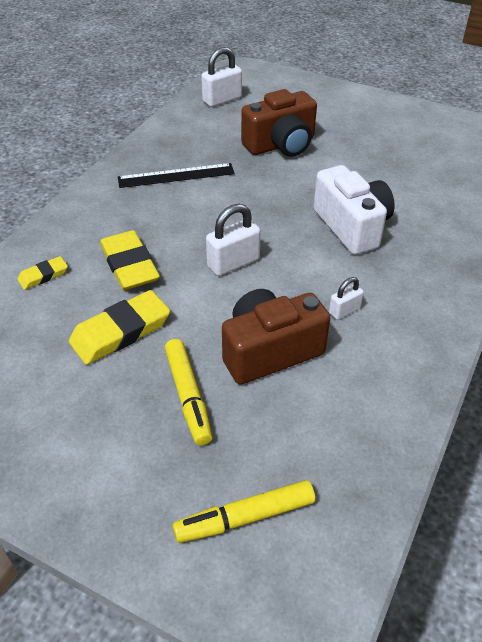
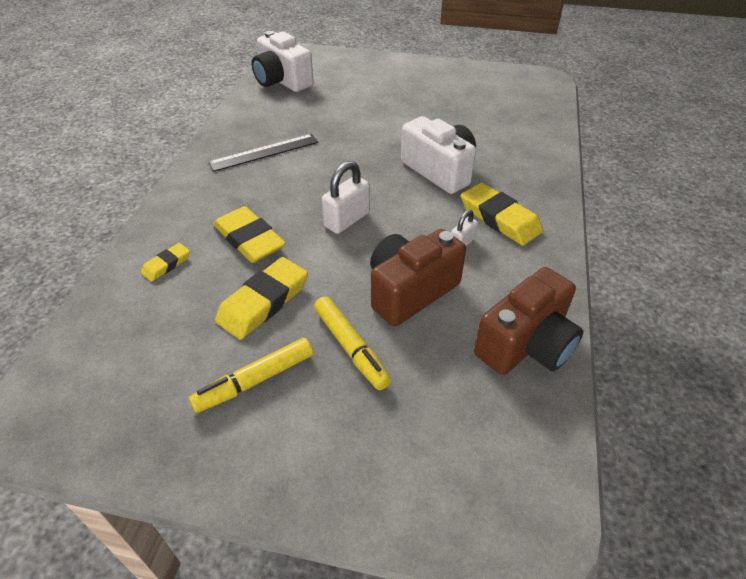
camera: 15 degrees left, 0 degrees up
yellow marker [173,480,315,543] -> yellow marker moved to [189,338,313,413]
white padlock [201,47,242,107] -> white camera [252,31,314,92]
brown camera [241,89,317,157] -> brown camera moved to [474,267,583,375]
none -> yellow eraser [461,182,543,246]

